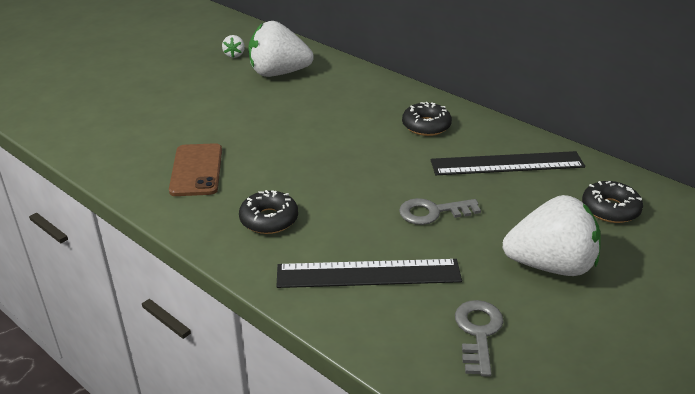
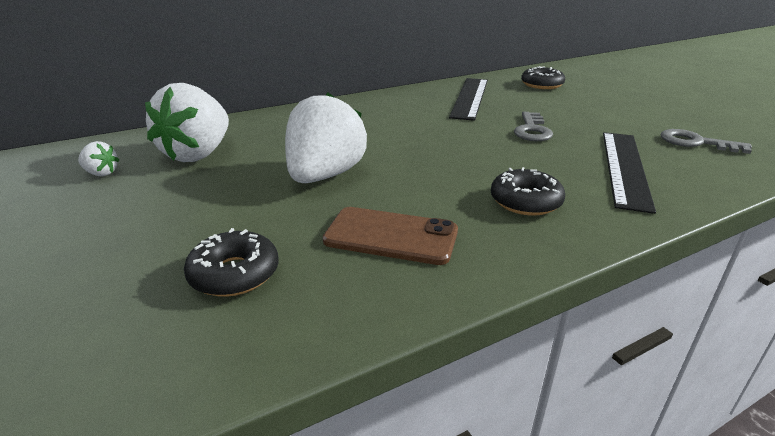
camera: 70 degrees left, 5 degrees down
black donut [402,102,452,136] -> black donut moved to [184,228,278,297]
white strawberry [503,195,601,276] -> white strawberry moved to [285,93,367,183]

